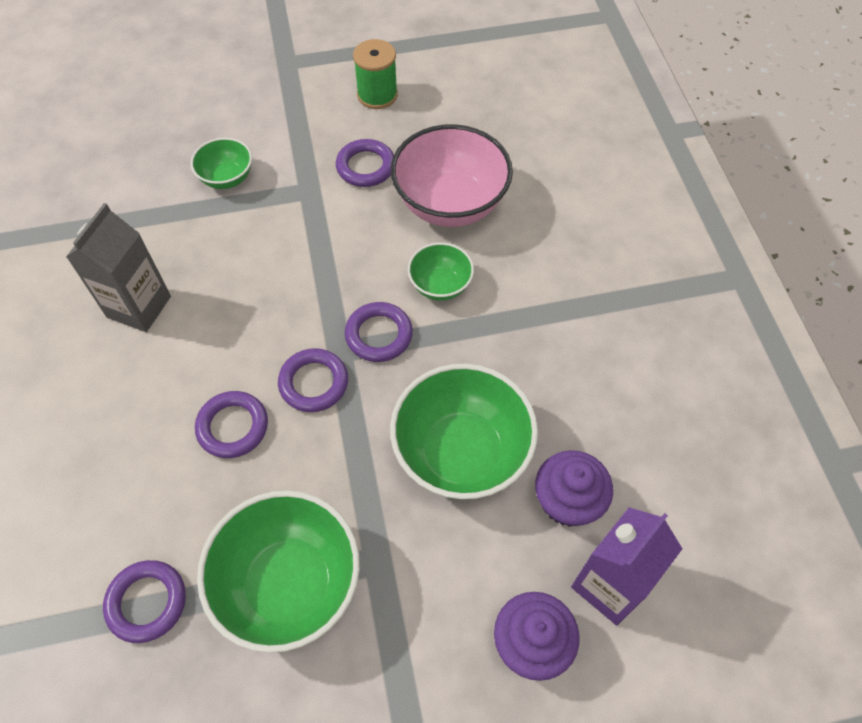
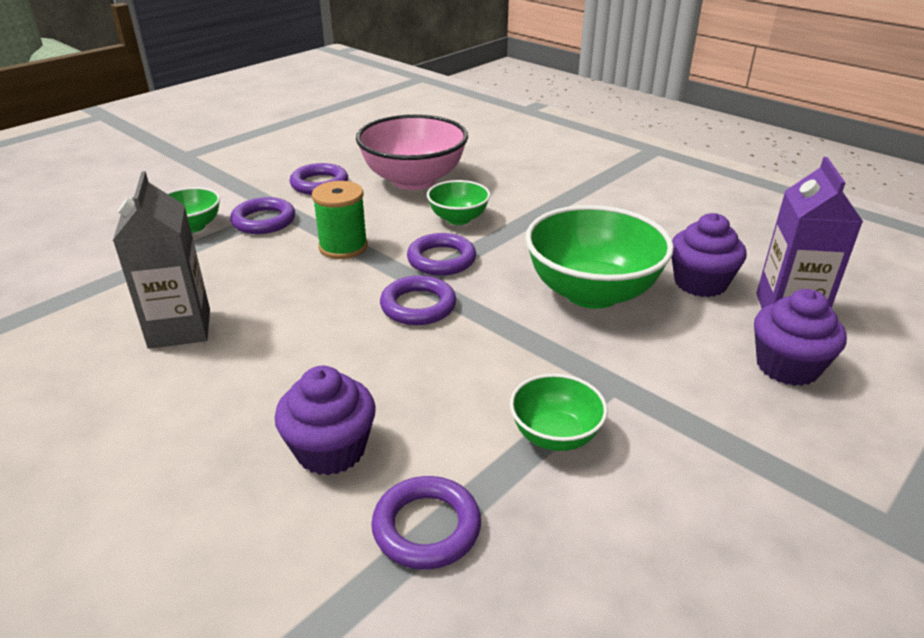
camera: 35 degrees left, 25 degrees down
purple ring [195,391,268,458] -> purple ring moved to [230,197,295,234]
green bowl [197,490,360,653] -> green bowl [510,374,608,451], size x0.53
green spool [353,39,398,109] -> green spool moved to [312,181,368,259]
none -> purple cupcake [275,366,376,475]

